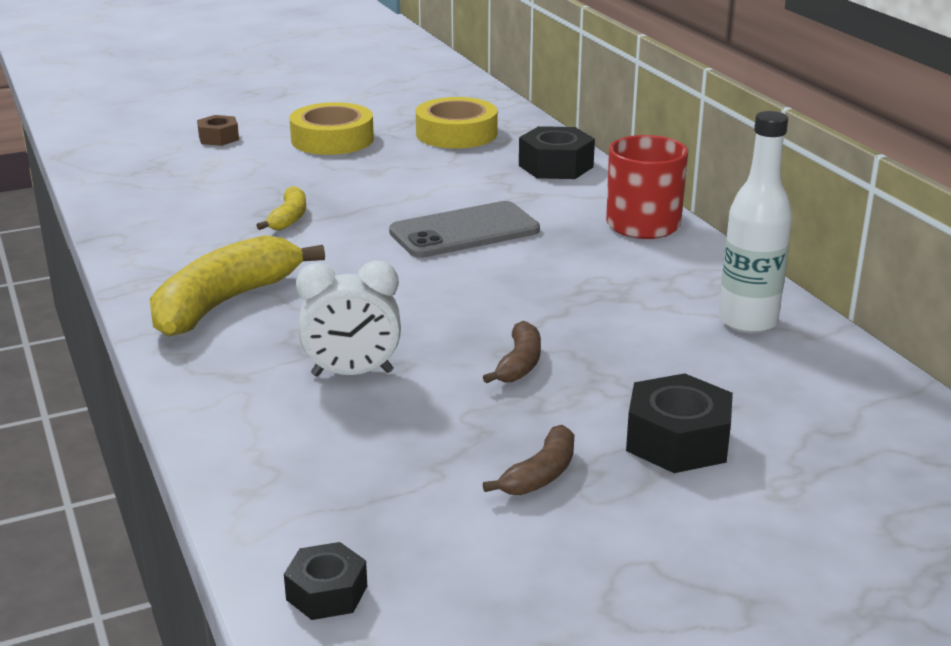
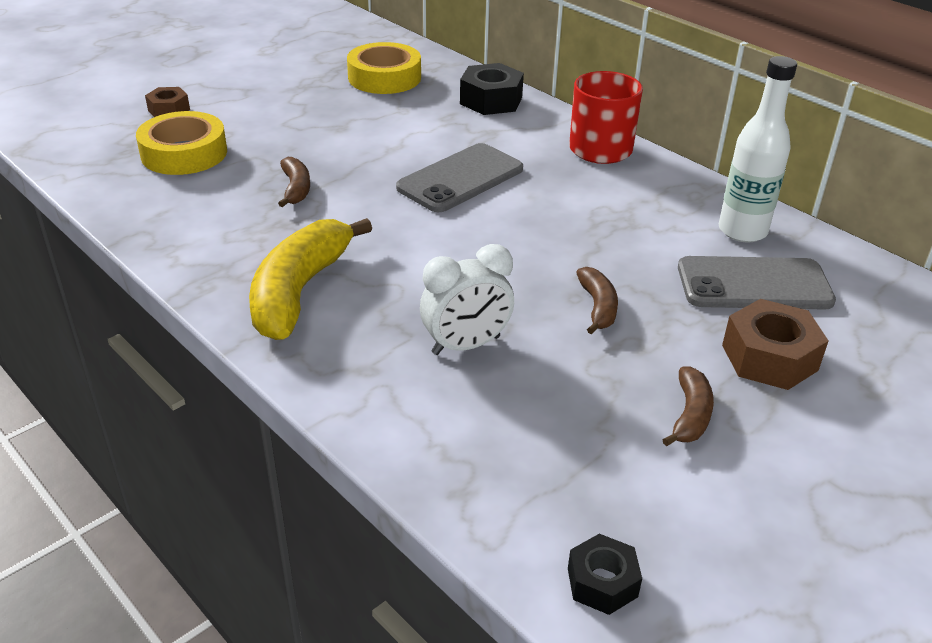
camera: 20 degrees left, 10 degrees up
yellow banana [256,186,306,230] -> brown banana [278,157,310,207]
yellow tape [289,102,374,155] -> yellow tape moved to [136,111,227,175]
black nut [626,373,733,473] -> brown nut [722,299,828,390]
none -> grey phone [678,256,836,310]

